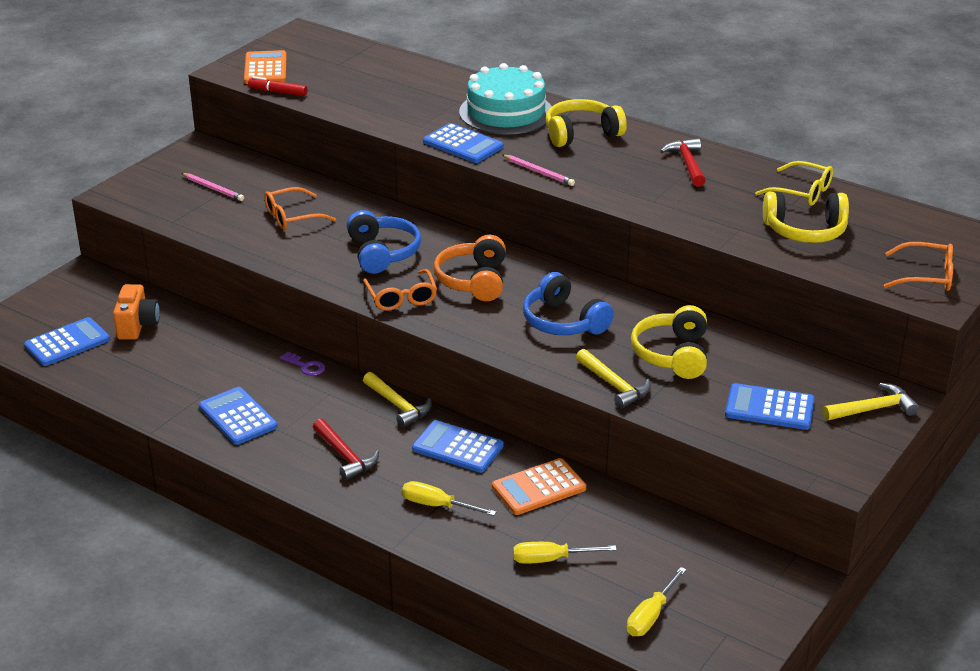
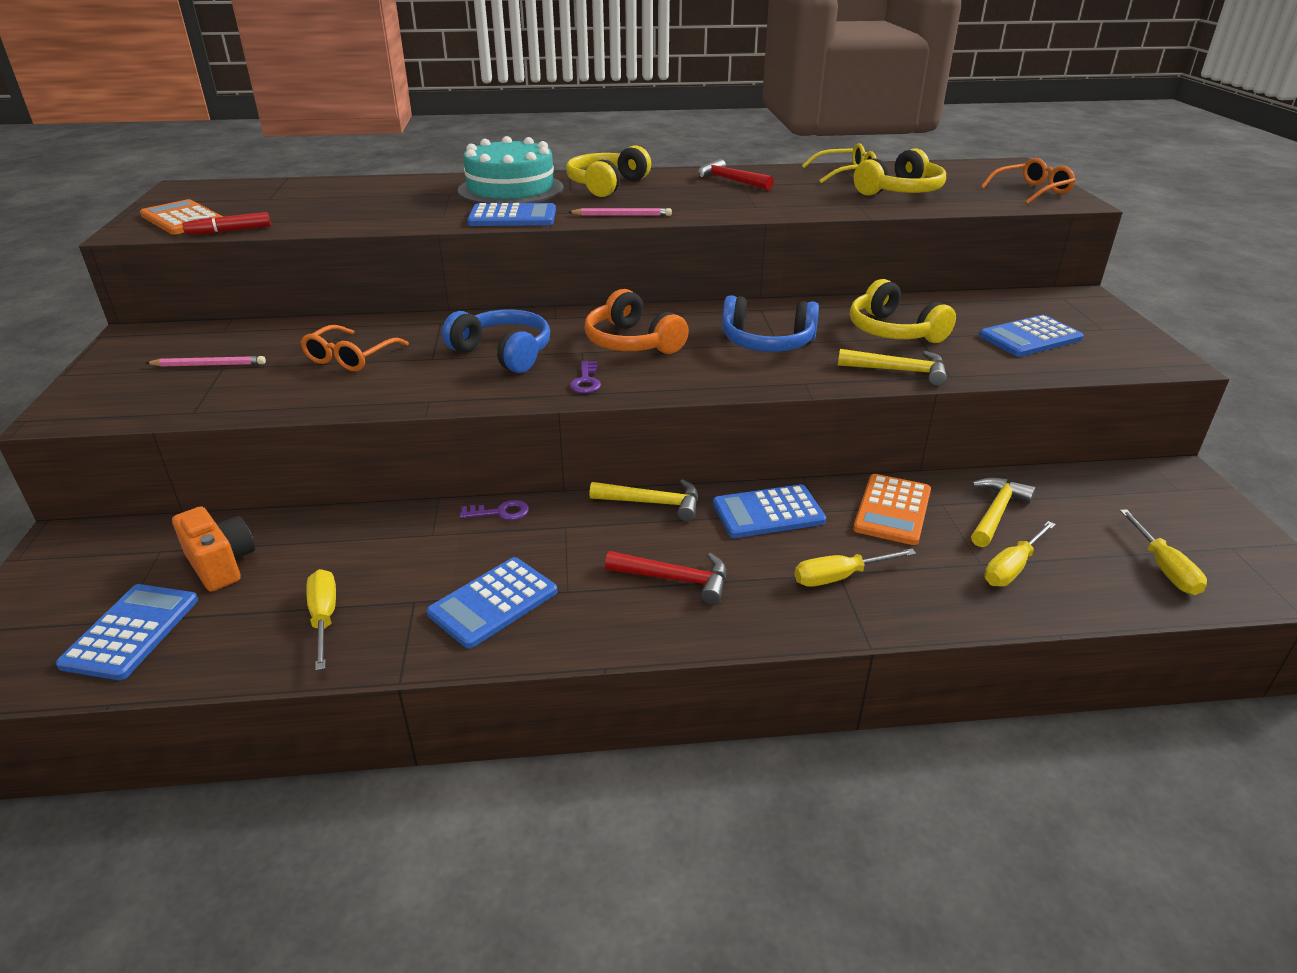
camera: 40 degrees left, 0 degrees up
blue calculator [199,387,278,445] -> blue calculator turned 60 degrees counterclockwise [427,557,557,649]
orange glasses [363,269,437,311] -> purple key [570,361,601,393]
yellow hammer [822,383,919,421] -> yellow hammer moved to [971,478,1036,547]
none -> yellow screwdriver [306,569,336,670]

